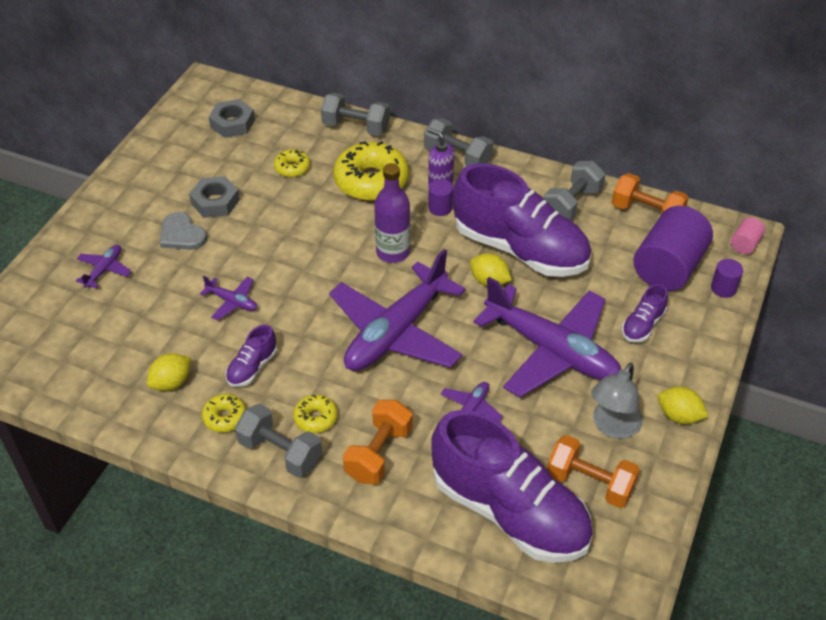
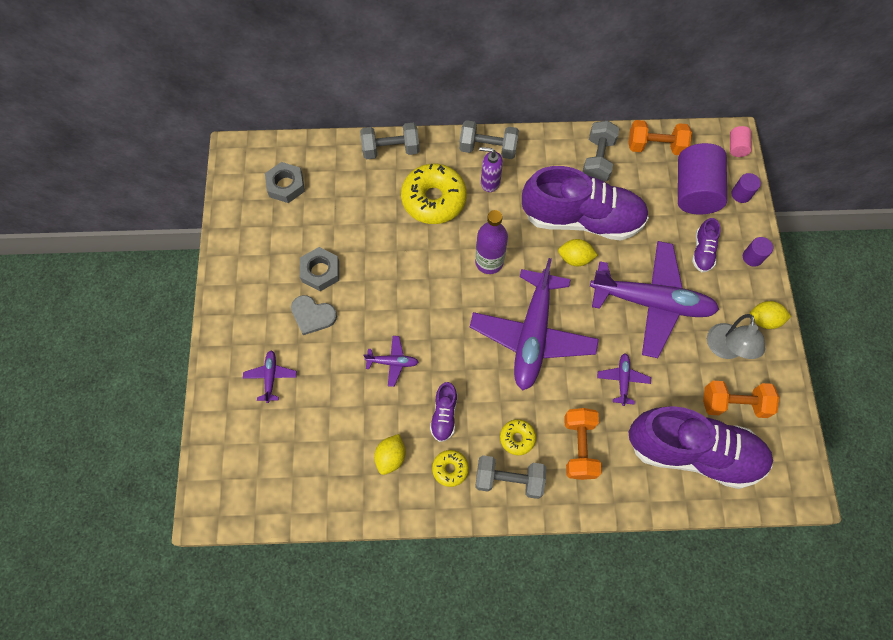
camera: 25 degrees left, 20 degrees up
yellow donut [274,149,310,177] -> none
purple cylinder [428,179,453,216] -> purple cylinder moved to [743,237,773,267]

